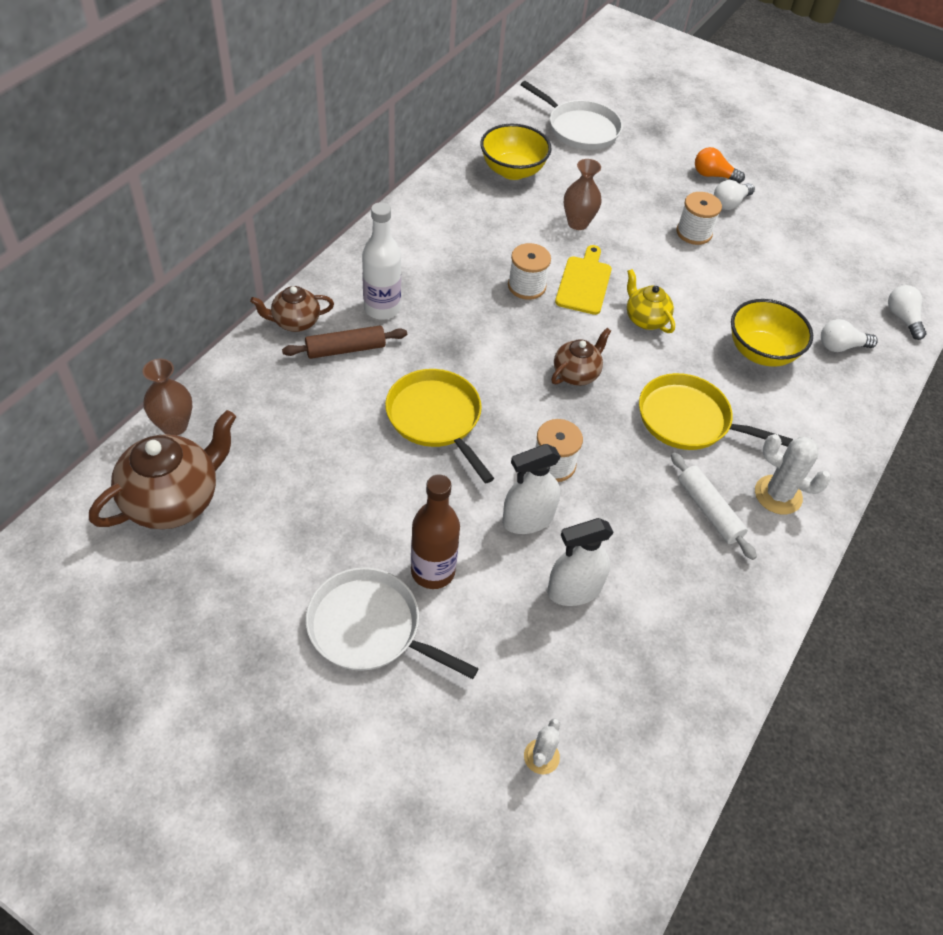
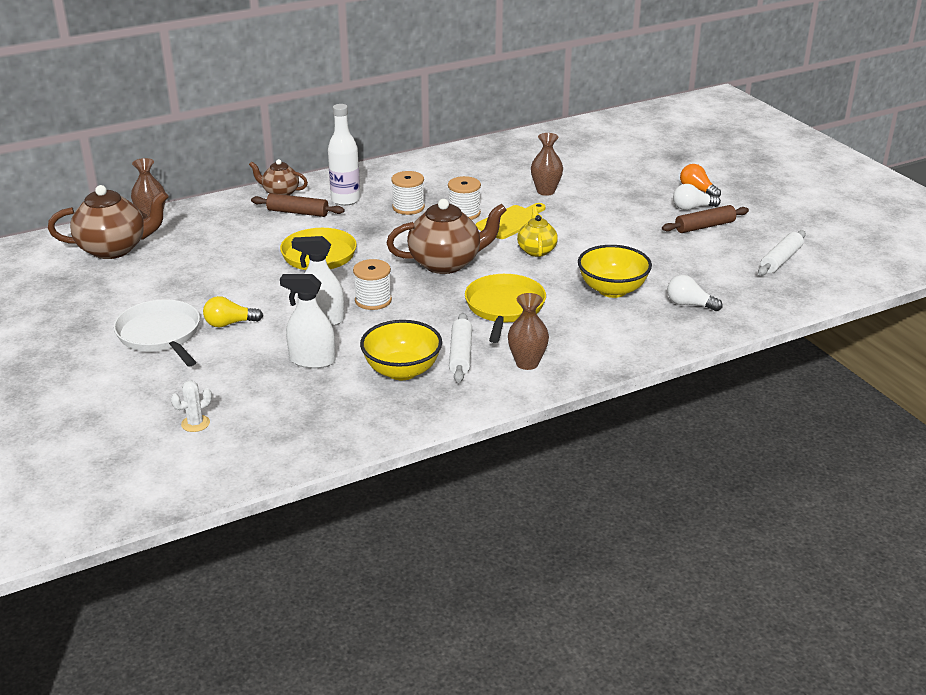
camera: 35 degrees right, 20 degrees down
brown bottle [411,474,460,589] -> yellow light bulb [203,296,263,327]
yellow bowl [480,124,552,180] -> yellow bowl moved to [360,320,442,380]
white pan [520,81,623,150] -> none
brown teapot [551,328,611,386] -> brown teapot [387,199,506,274], size x1.76
yellow pan [639,373,793,450] -> yellow pan turned 45 degrees clockwise [465,274,546,343]
white spool [676,192,722,245] -> white spool moved to [391,171,425,215]
white cactus [755,434,831,514] -> brown vase [508,293,549,370]
white light bulb [888,285,926,340] -> none
none -> brown rolling pin [662,205,749,233]
none -> white rolling pin [758,230,806,276]

